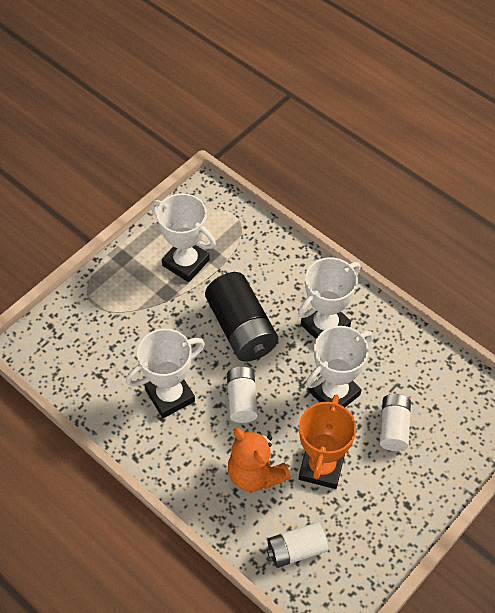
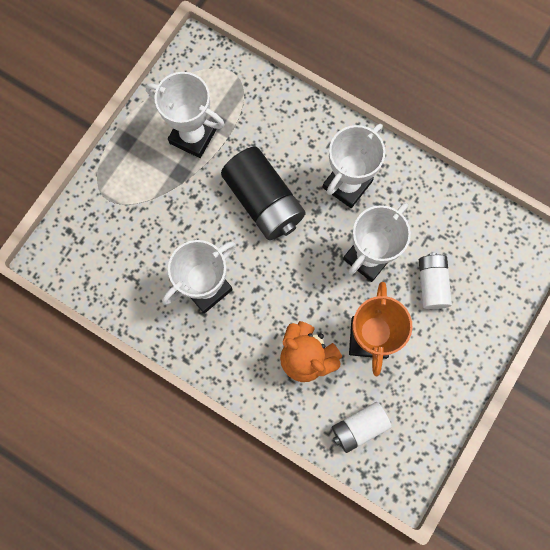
camera: 10 degrees left, 20 degrees up
white battery [227,367,258,423] -> none

